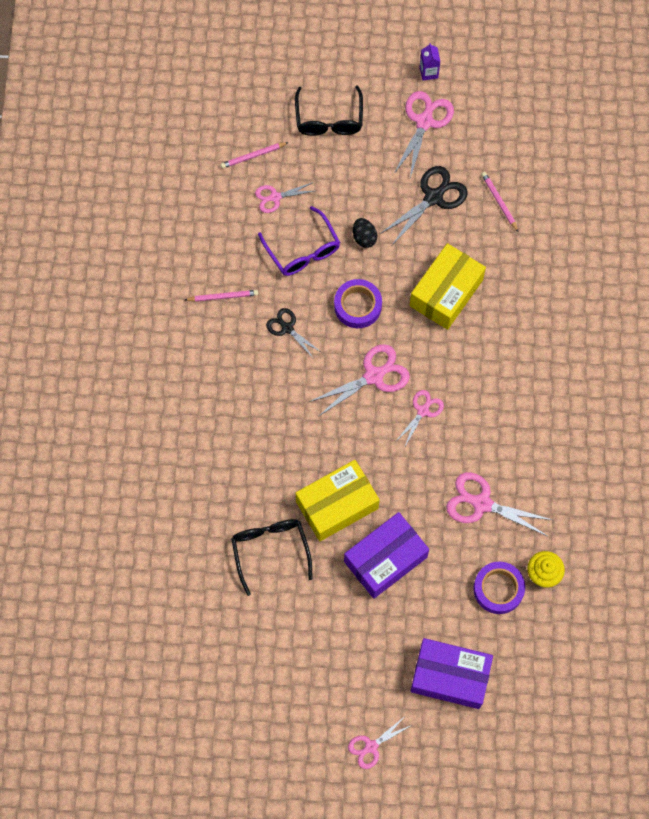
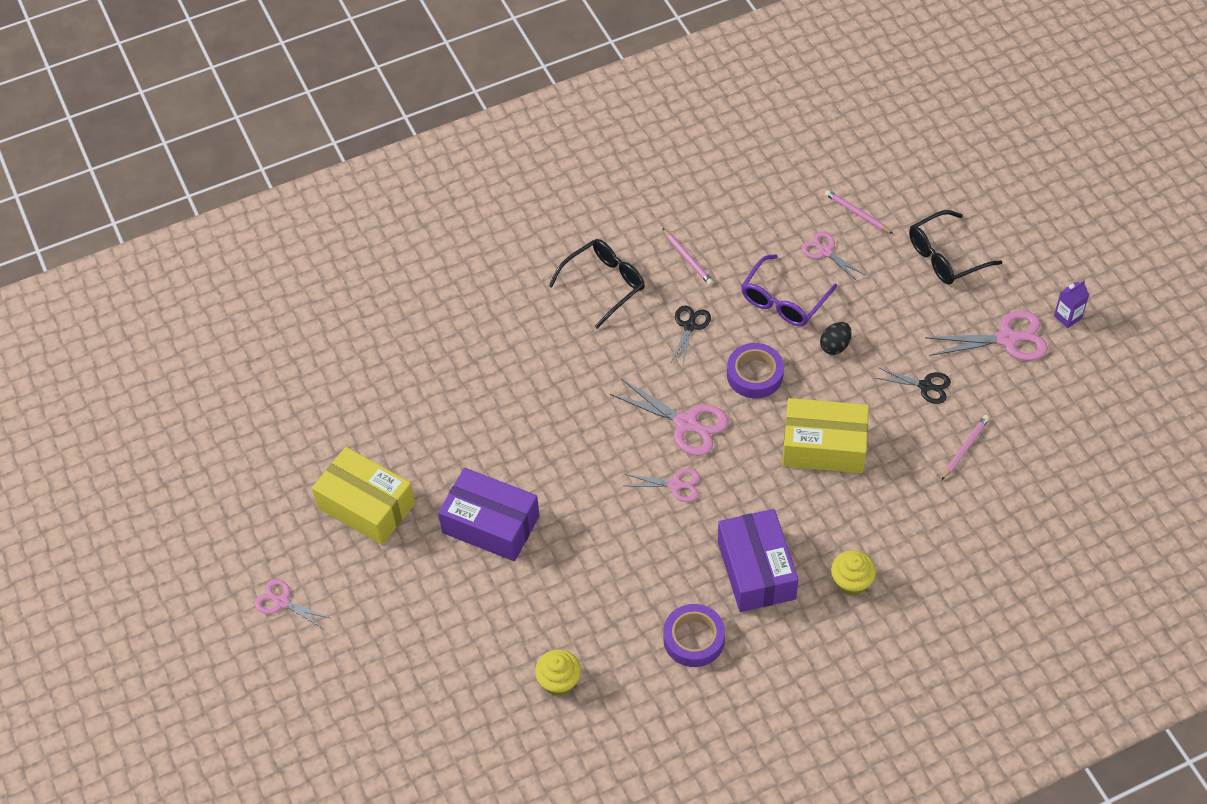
camera: 65 degrees right, 15 degrees down
black glasses [231,519,313,596] -> black glasses moved to [549,239,645,329]
yellow box [296,460,380,541] -> yellow box moved to [312,447,415,545]
black scissors [380,166,468,245] -> black scissors [875,367,951,404], size x0.61
purple box [411,638,493,709] -> purple box moved to [718,509,798,612]
pink scissors [446,472,552,536] -> none
purple tape [473,562,525,614] -> purple tape moved to [663,604,725,667]
none -> yellow cupcake [831,550,876,596]

